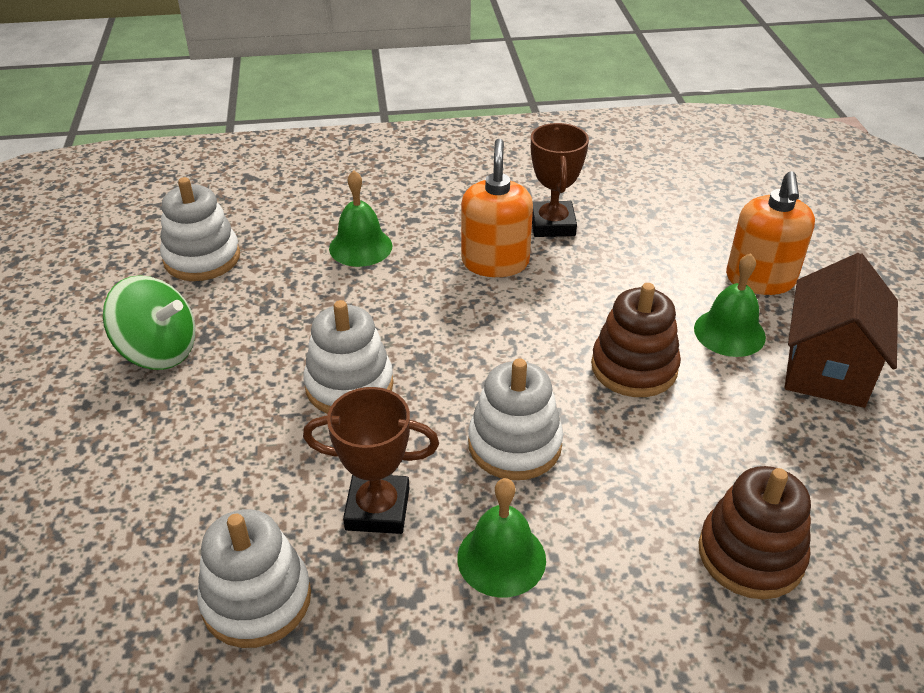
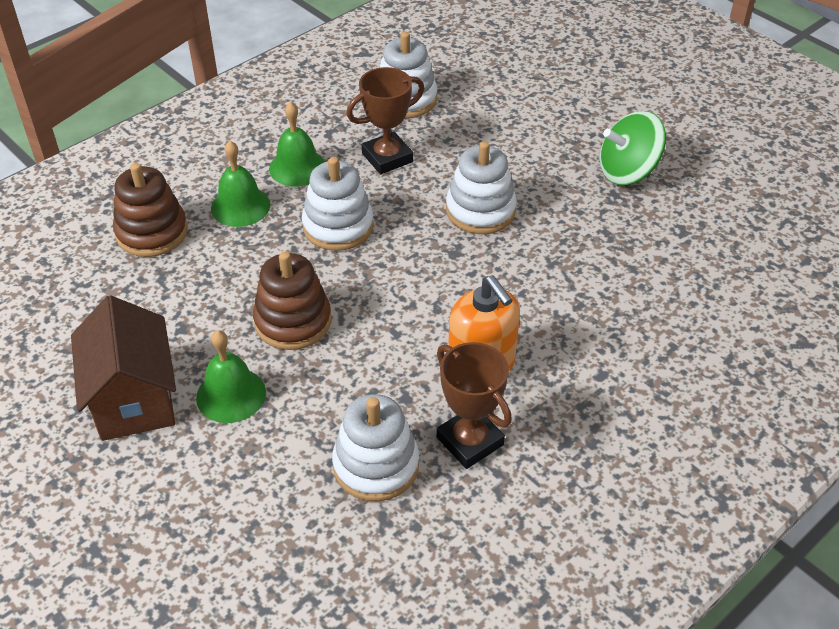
camera: 145 degrees right, 5 degrees up
white stacking toy [160,177,240,281] -> white stacking toy moved to [332,394,419,502]
green bell [329,171,392,267] -> green bell moved to [211,141,270,227]
orange soap dispenser [726,171,815,295] -> none

